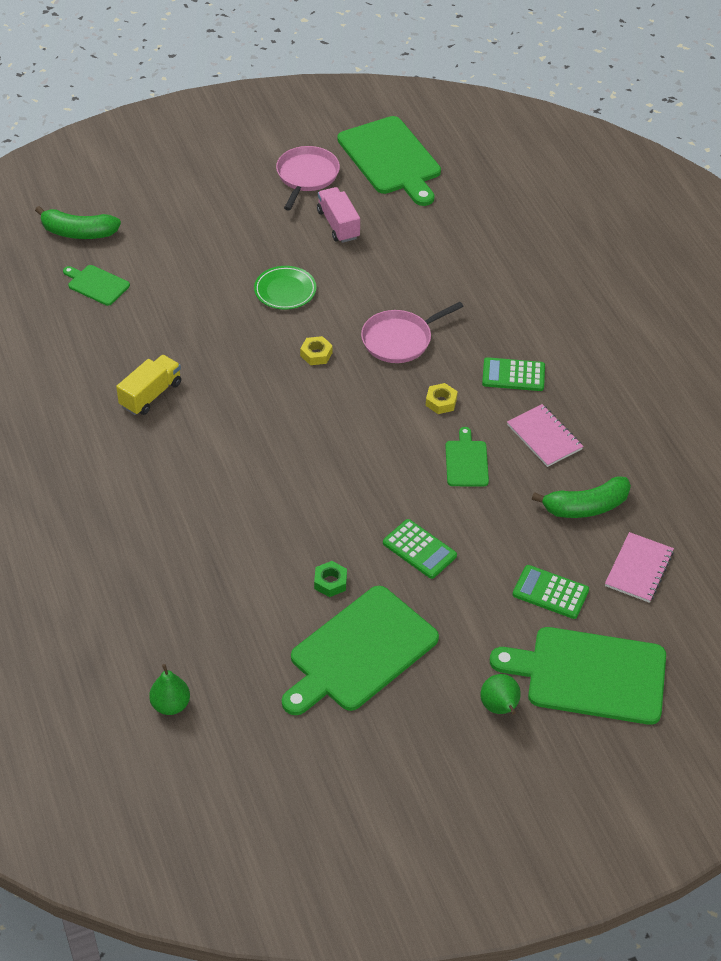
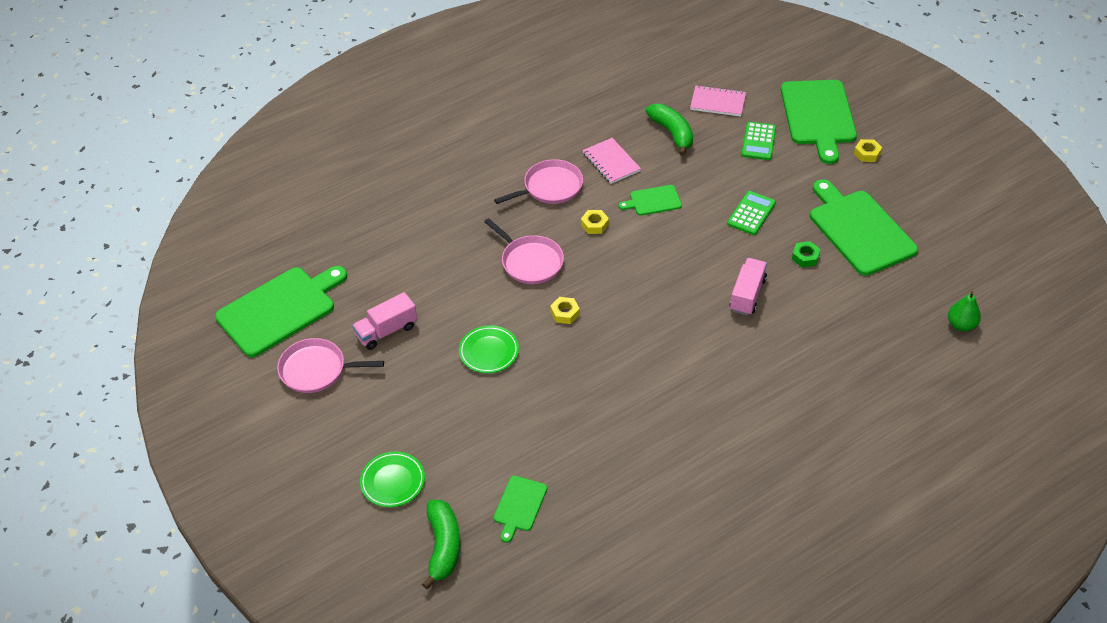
camera: 100 degrees left, 0 degrees up
yellow truck [116,355,181,415] -> none
green cutting board [282,586,439,715] -> green cutting board turned 150 degrees counterclockwise [810,179,918,276]
green pear [480,674,521,715] -> yellow nut [854,139,882,162]
green calculator [482,357,545,391] -> pink pan [494,159,583,204]
pink notebook [507,404,583,467] -> pink notebook turned 75 degrees counterclockwise [583,138,641,184]
none -> green plate [360,451,425,507]
none -> pink truck [730,258,767,315]

